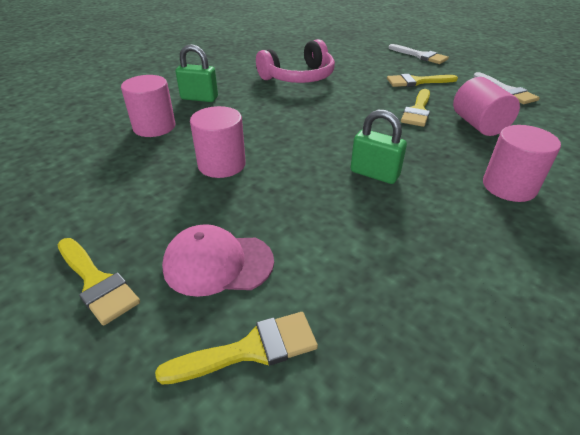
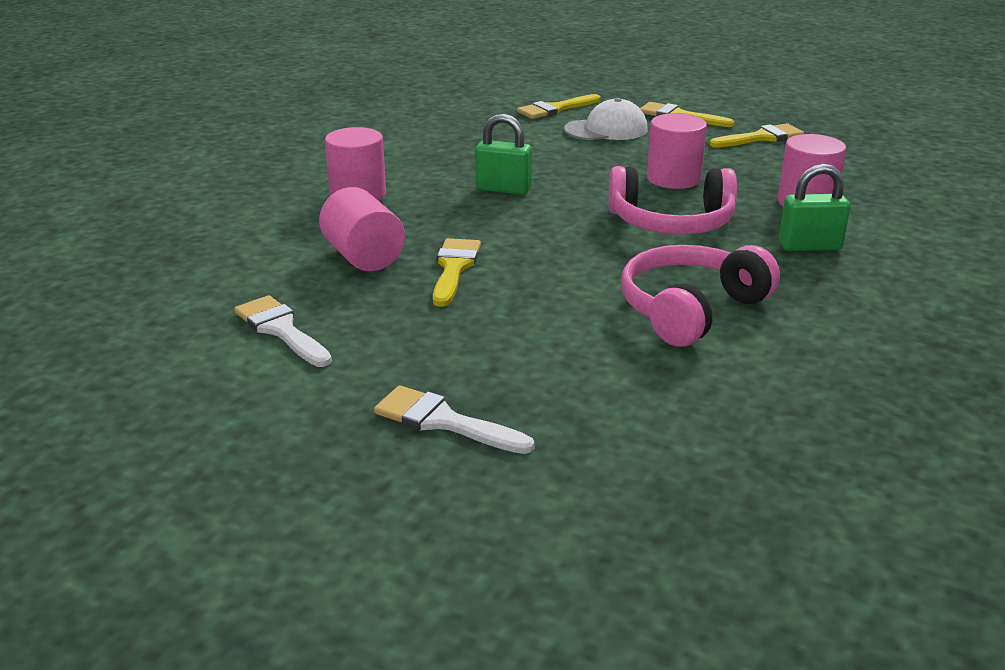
camera: 165 degrees right, 10 degrees down
pink cap [162,224,274,297] -> white cap [564,98,648,140]
yellow brush [387,74,458,87] -> yellow brush moved to [710,123,804,148]
none -> pink headphones [608,166,737,235]

